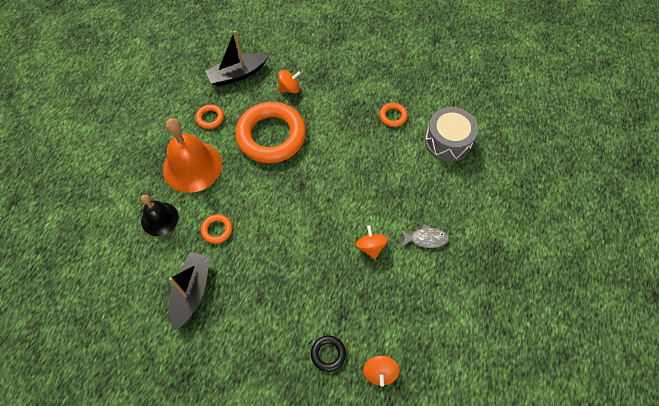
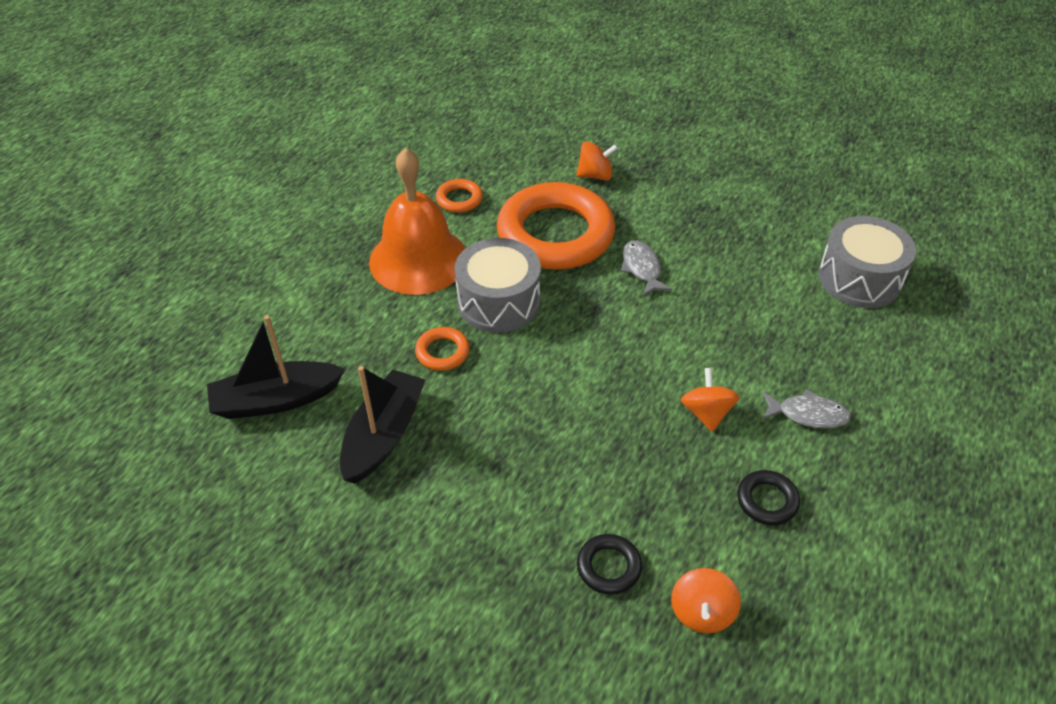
camera: 10 degrees right, 15 degrees down
black bell [141,195,179,236] -> none
black boat [205,31,268,87] -> black boat moved to [207,315,345,419]
orange ring [379,103,408,127] -> none
none -> grey drum [455,238,541,333]
none -> grey fish [621,240,672,296]
none -> black ring [737,470,800,525]

